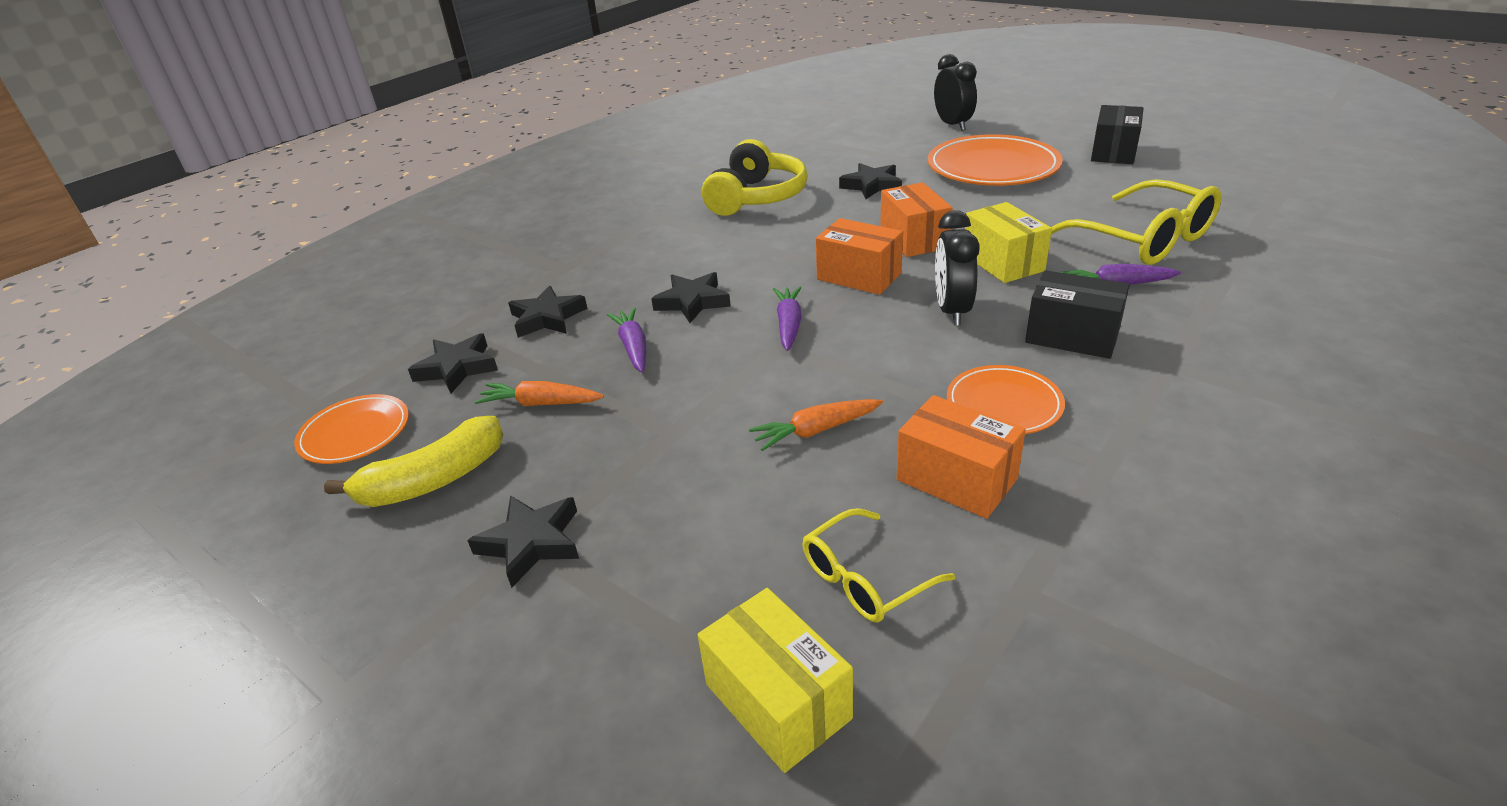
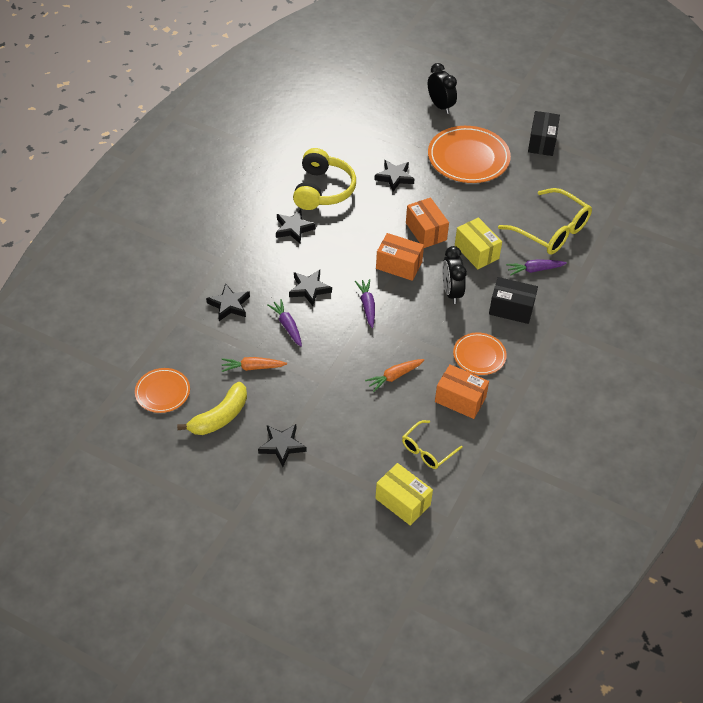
camera: 15 degrees left, 15 degrees up
black star [408,333,498,393] -> black star moved to [276,209,316,243]

